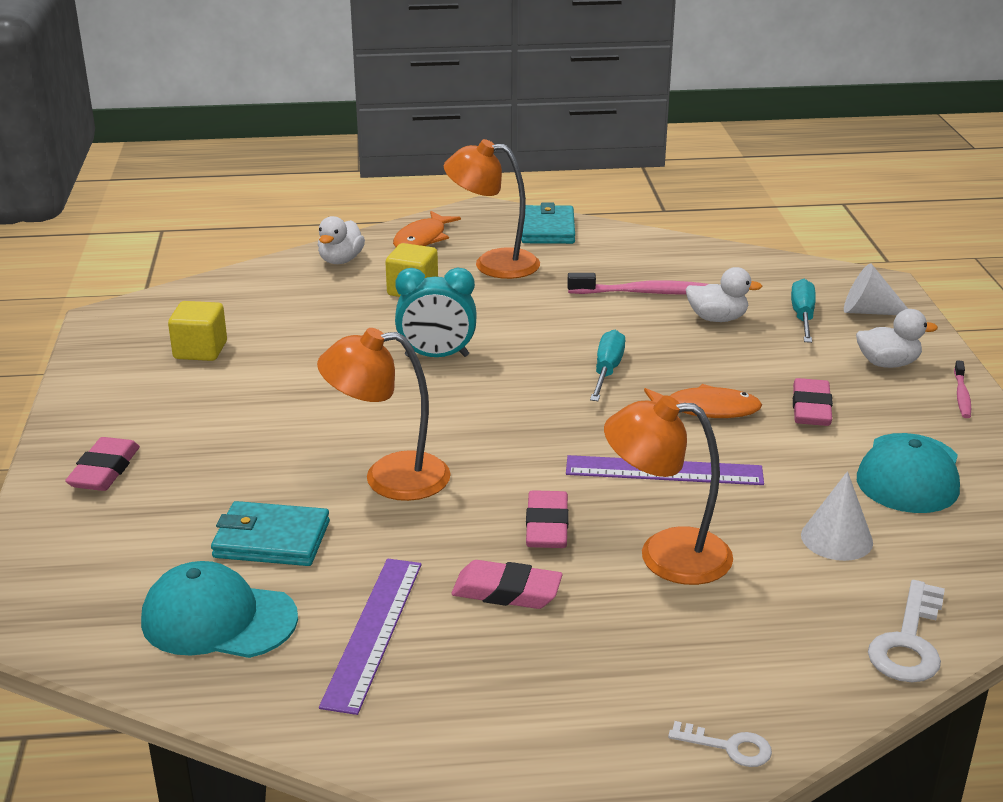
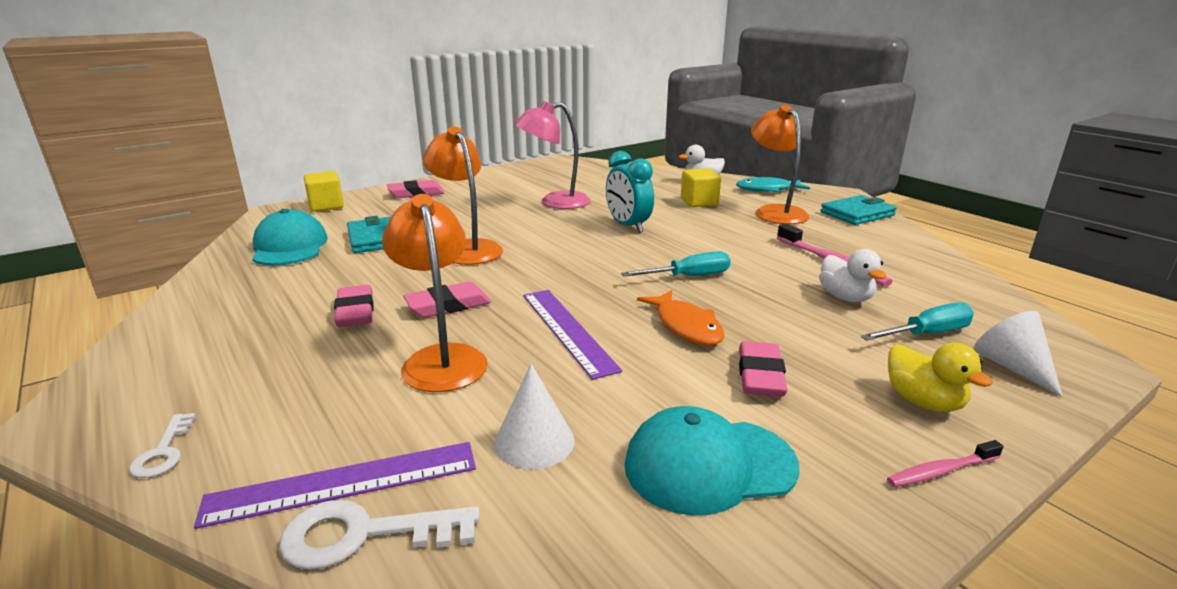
camera: 60 degrees right, 5 degrees down
yellow cube [168,301,227,361] -> yellow cube moved to [304,171,344,212]
purple ruler [319,558,422,715] -> purple ruler moved to [194,442,476,529]
orange fish [393,211,461,247] -> turquoise fish [736,177,810,192]
pink eraser [793,378,833,426] -> pink eraser turned 60 degrees counterclockwise [739,341,788,397]
white duck [856,309,938,368] -> yellow duck [888,343,993,412]
none -> pink lamp [514,101,591,209]

